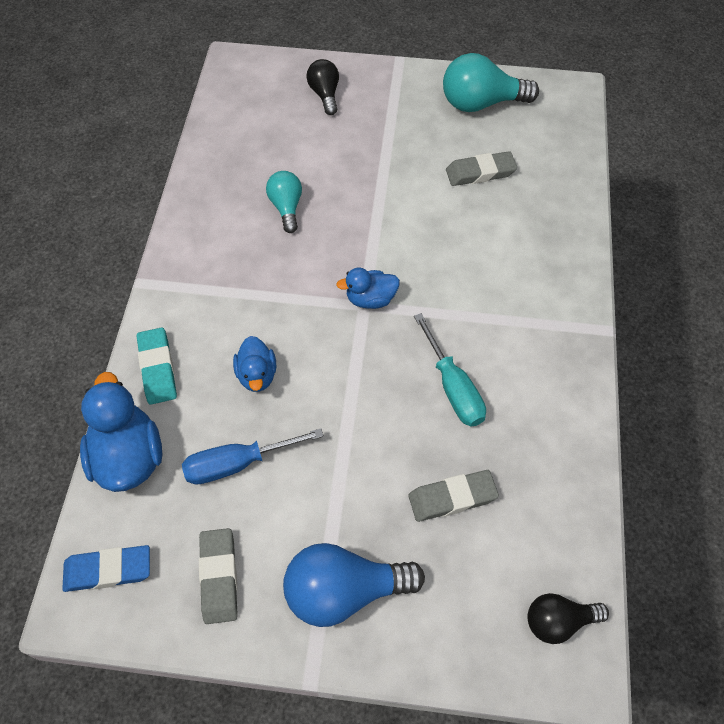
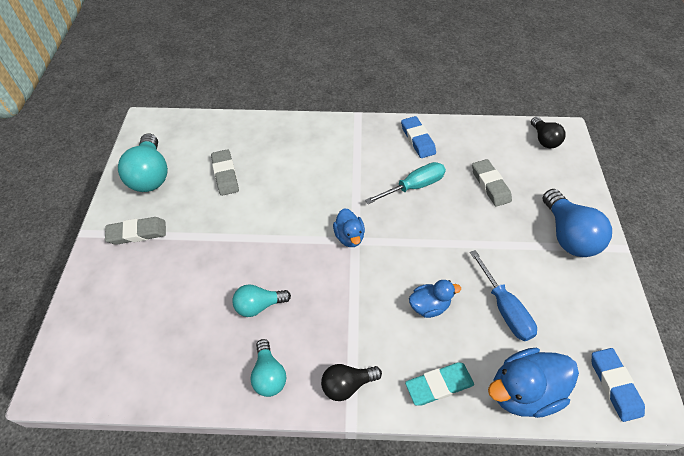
camera: 95 degrees left, 5 degrees down
grey eraser [199,528,238,624] -> grey eraser moved to [105,217,166,245]
black light bulb [306,59,339,115] -> black light bulb moved to [321,364,382,401]
none -> turquoise light bulb [250,339,286,397]
none -> blue eraser [401,116,436,158]

